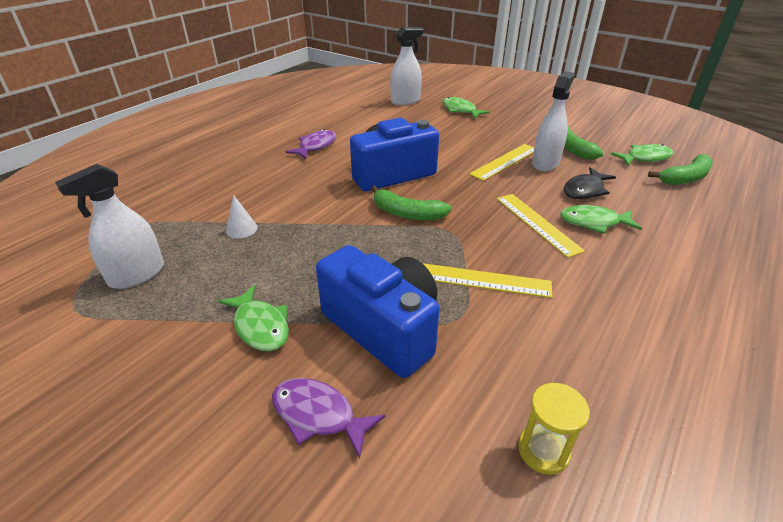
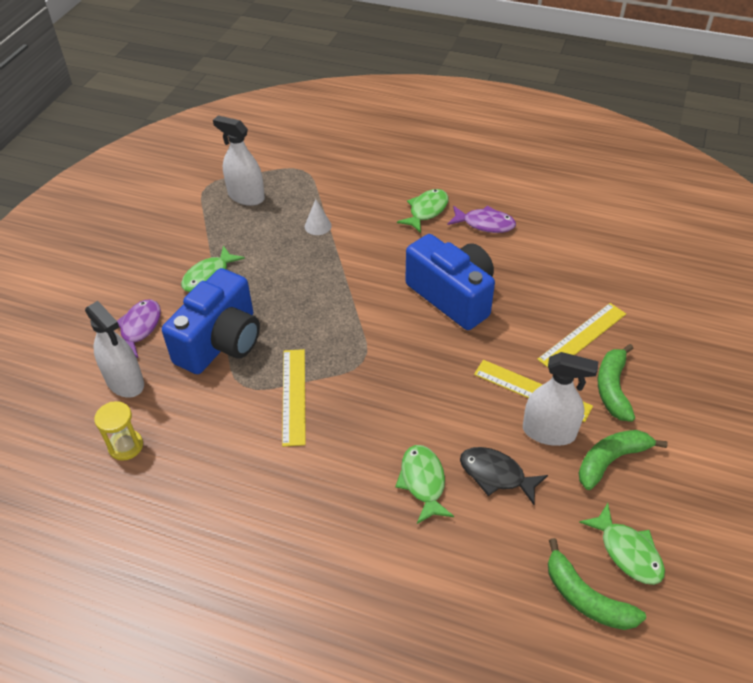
camera: 75 degrees right, 10 degrees up
green banana [371,186,452,220] -> green banana moved to [598,344,635,422]
white spray bottle [390,27,424,105] -> white spray bottle moved to [85,301,144,397]
green fish [442,97,490,119] -> green fish moved to [397,189,449,233]
yellow ruler [497,194,585,258] -> yellow ruler moved to [537,303,626,367]

